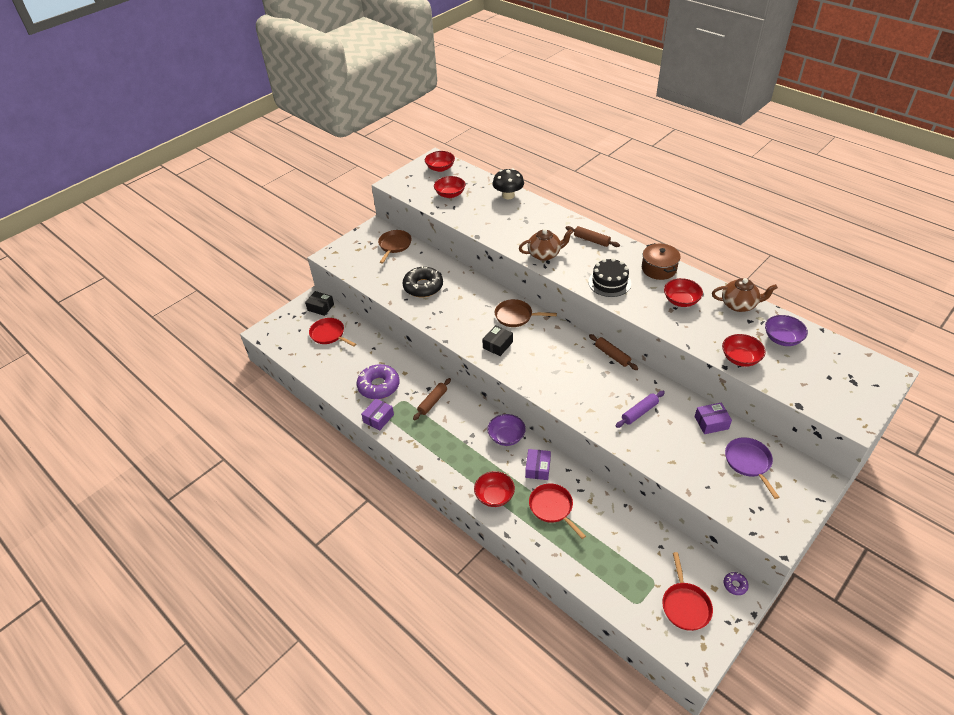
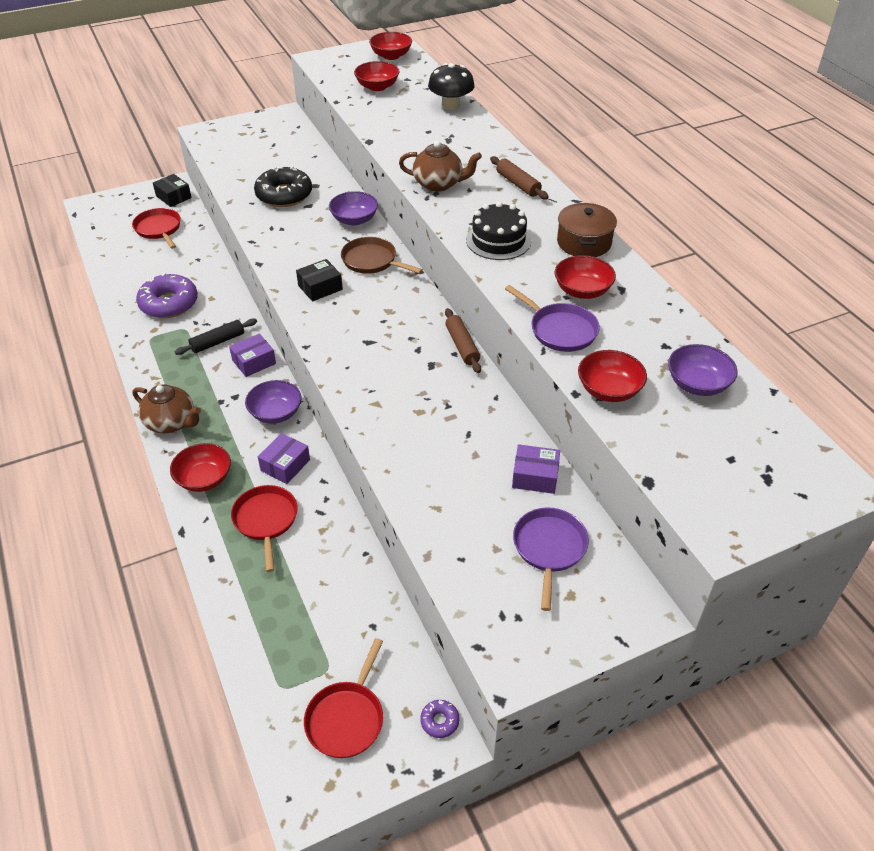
camera: 20 degrees right, 0 degrees up
purple box [361,399,394,430] -> purple box moved to [229,334,276,377]
brown pan [378,230,412,264] -> none
brown rolling pin [413,378,451,420] -> black rolling pin [174,318,257,355]
purple rolling pin [616,391,665,428] -> none
brown teapot [712,278,778,312] -> brown teapot moved to [132,385,201,433]
none -> purple bowl [329,191,378,226]
none -> purple pan [505,285,600,352]

